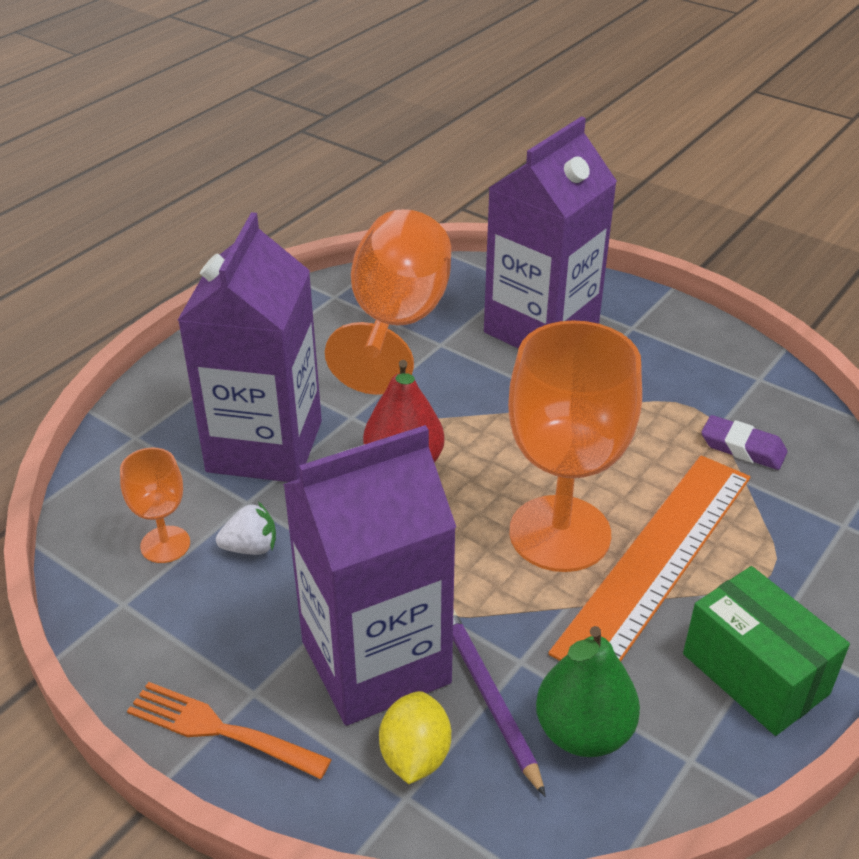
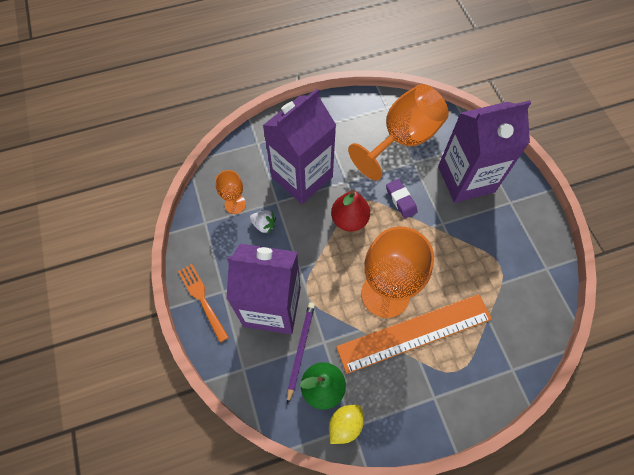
camera: 35 degrees right, 25 degrees up
yellow lemon [379,691,451,784] -> yellow lemon moved to [329,405,364,444]
green box [683,566,850,736] -> none
purple eraser [701,415,787,470] -> purple eraser moved to [386,179,418,218]

